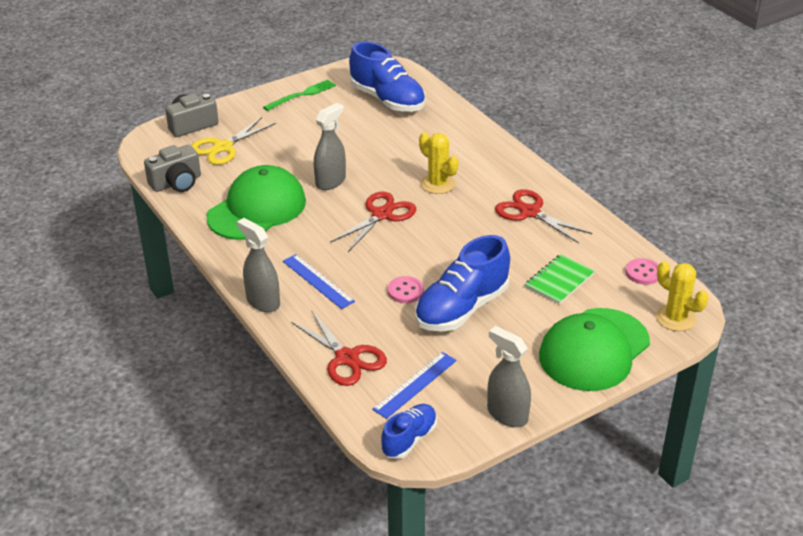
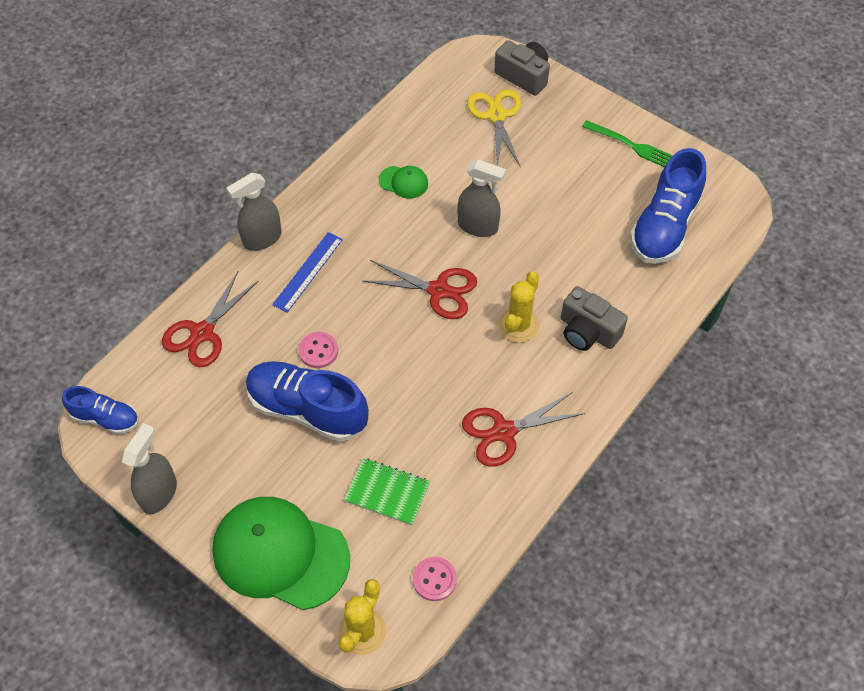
camera: 70 degrees right, 20 degrees up
grey camera [144,145,201,192] -> grey camera moved to [561,286,628,351]
yellow scissors [191,117,276,165] -> yellow scissors turned 60 degrees clockwise [467,89,522,167]
green cap [206,165,306,240] -> green cap [379,166,428,199], size x0.43
grey spray bottle [237,218,280,312] -> grey spray bottle turned 150 degrees counterclockwise [226,173,282,251]
blue ruler [372,352,457,419] -> none
red scissors [495,189,592,243] -> red scissors turned 135 degrees counterclockwise [462,392,585,467]

